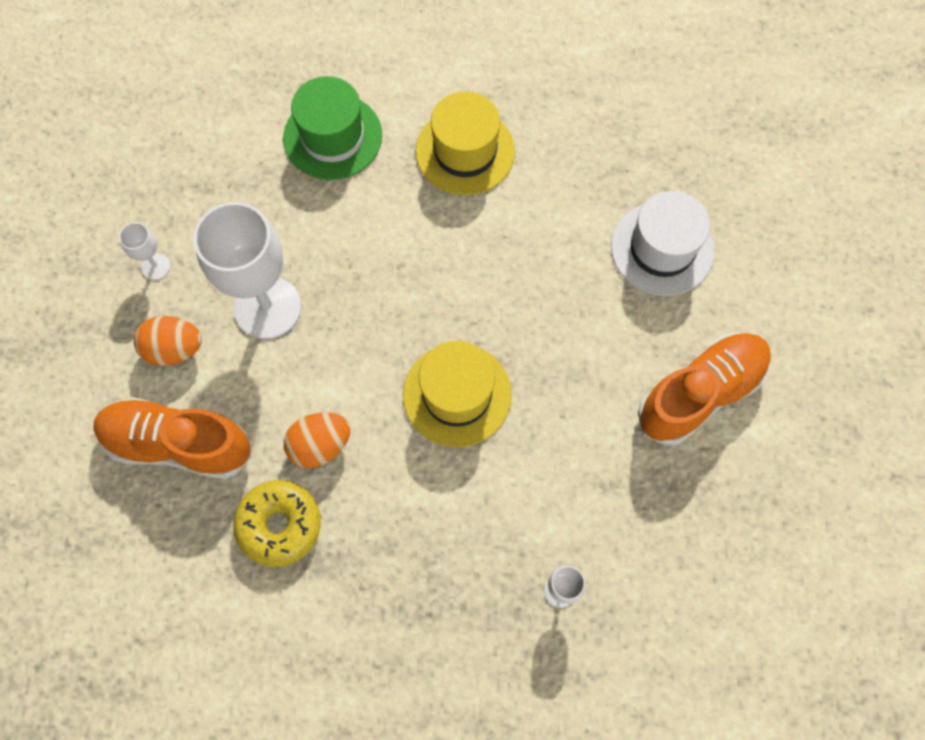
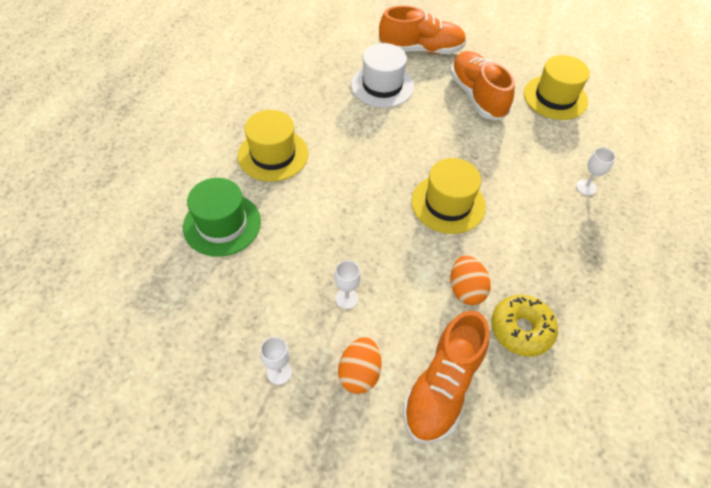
camera: 75 degrees left, 15 degrees down
white goblet [193,202,301,339] -> white goblet [334,260,361,309], size x0.44
none -> orange shoe [379,5,466,54]
none -> yellow hat [524,55,590,120]

